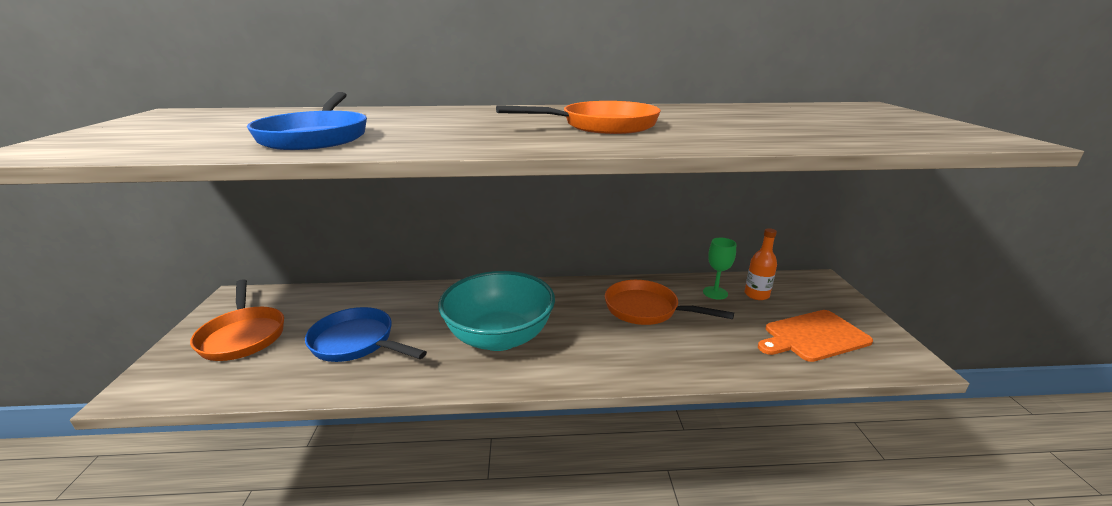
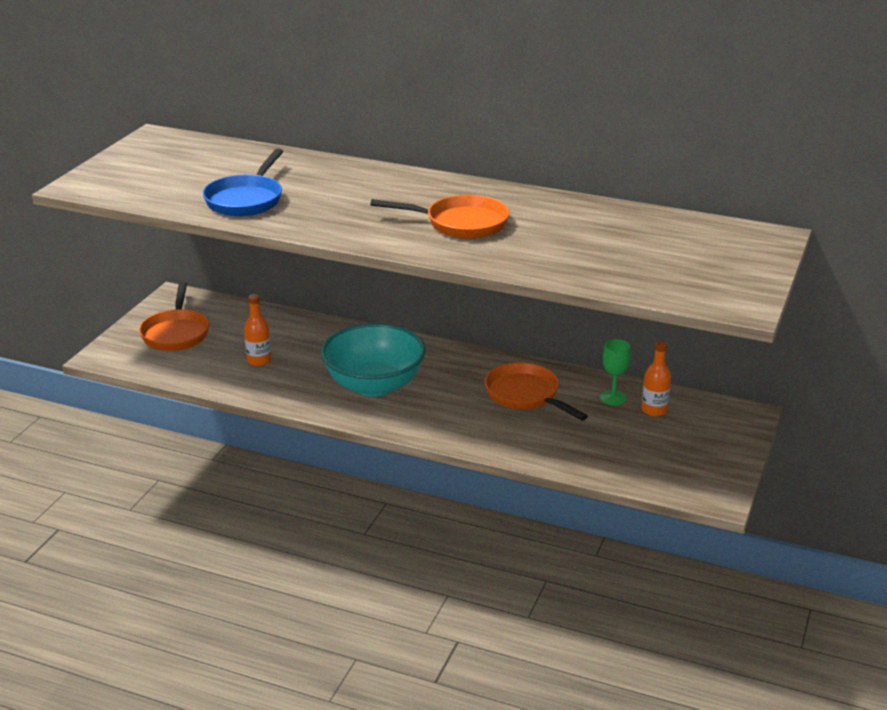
camera: 25 degrees right, 5 degrees up
blue pan [305,307,427,362] -> orange bottle [244,294,272,366]
orange cutting board [758,310,873,362] -> none

